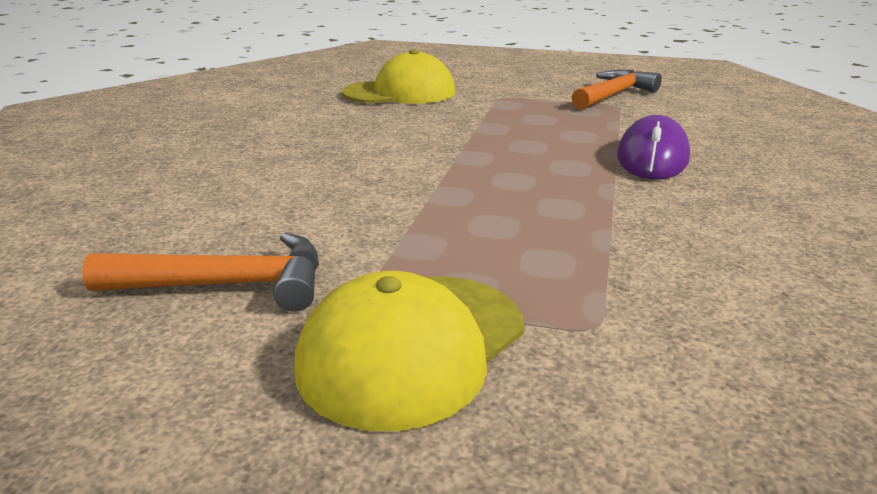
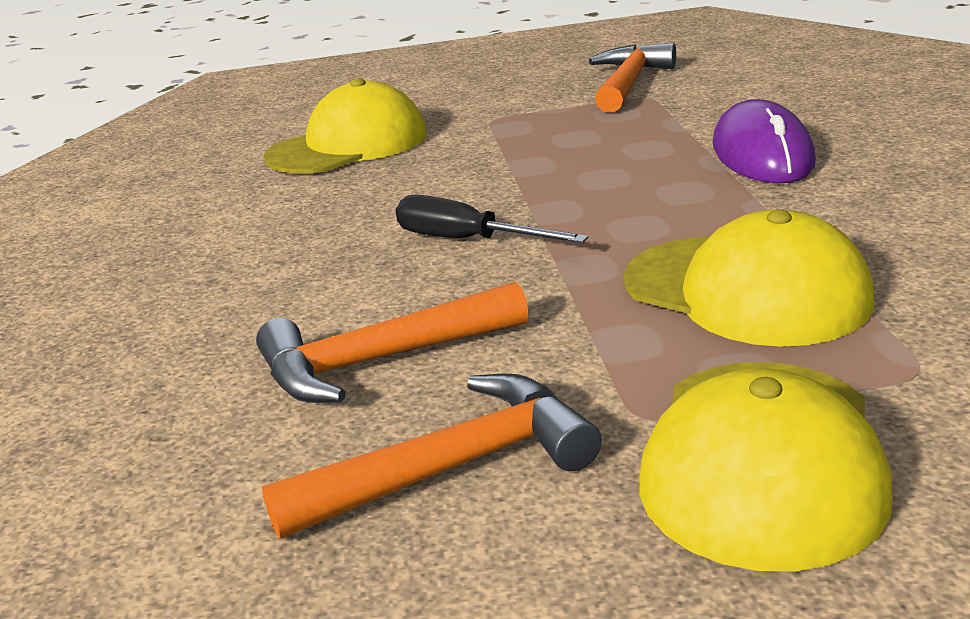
camera: 20 degrees left, 0 degrees up
none -> orange hammer [256,282,529,403]
none -> black screwdriver [396,195,589,243]
none -> yellow cap [624,210,874,347]

